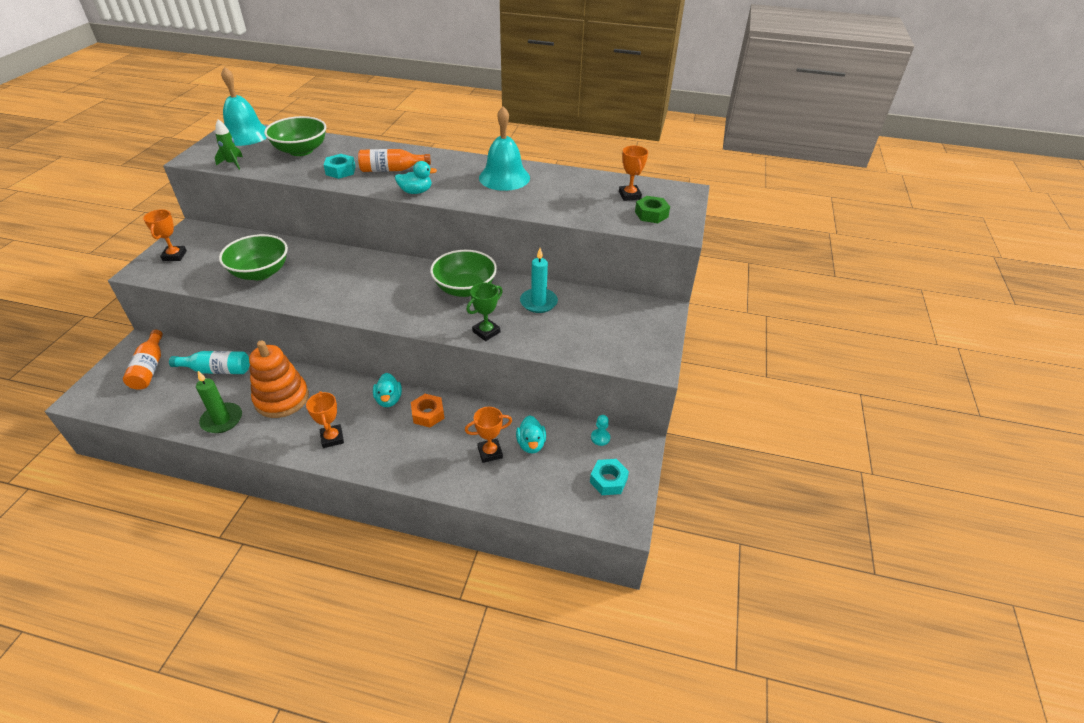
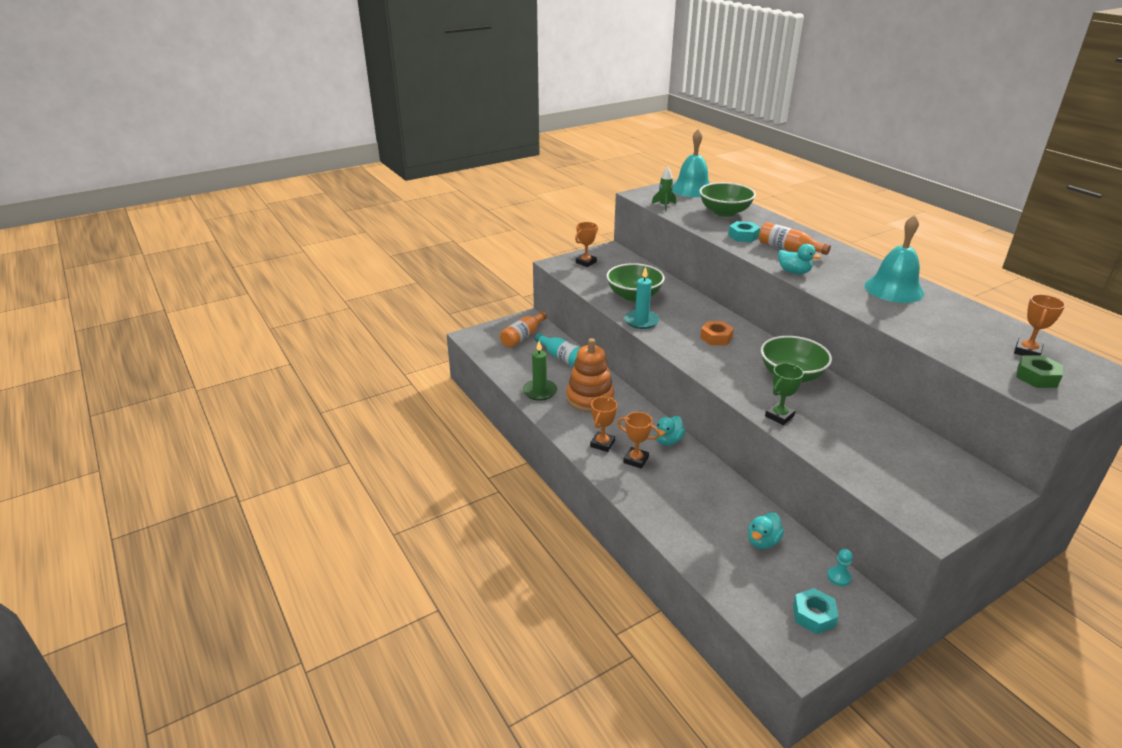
camera: 45 degrees right, 10 degrees down
orange nut [411,394,445,427] -> orange nut moved to [700,321,734,345]
orange trophy [465,407,512,463] -> orange trophy moved to [617,412,660,469]
green trophy [466,283,503,341] -> green trophy turned 45 degrees counterclockwise [765,363,804,425]
turquoise candle [520,248,558,313] -> turquoise candle moved to [625,266,659,329]

